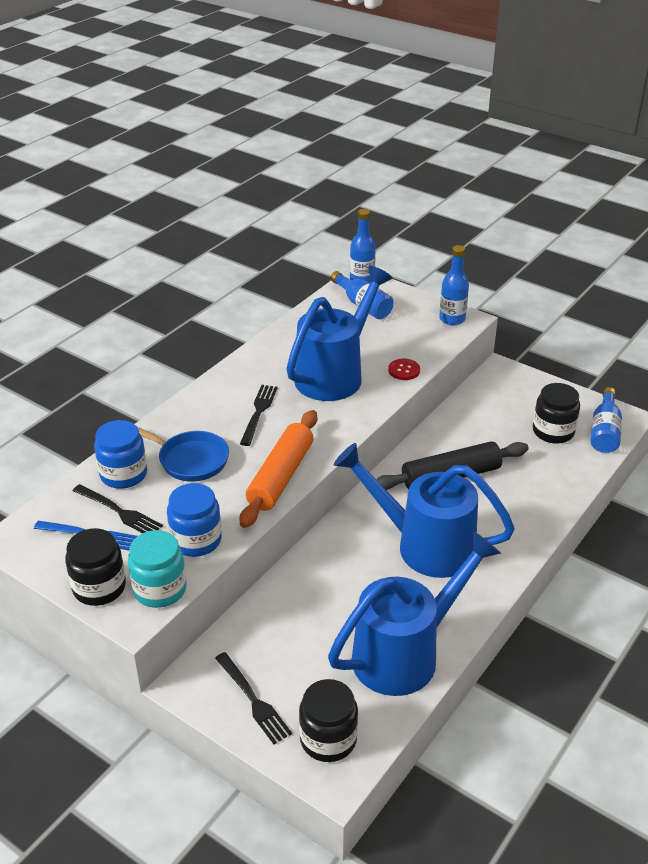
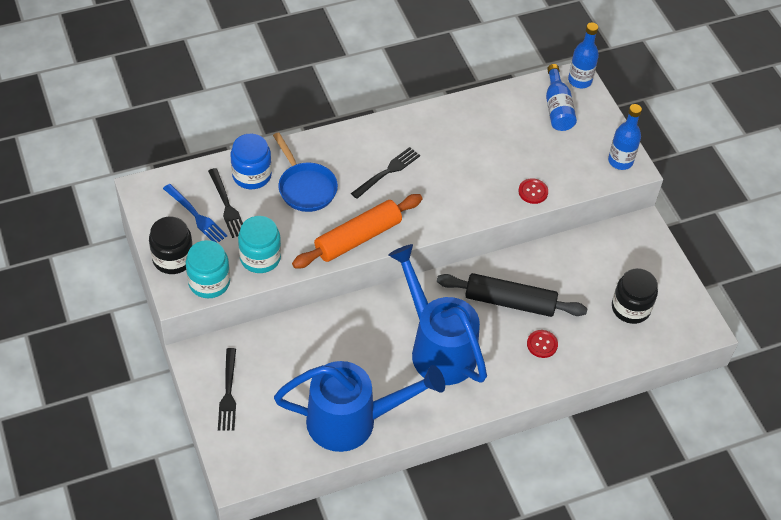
camera: 30 degrees right, 15 degrees up
blue jar [167,483,222,557] -> turquoise jar [238,216,281,273]
blue watering can [286,266,393,401] -> none
black jar [299,679,358,762] -> none
blue bottle [590,387,622,453] -> none
none -> red button [527,330,558,358]

